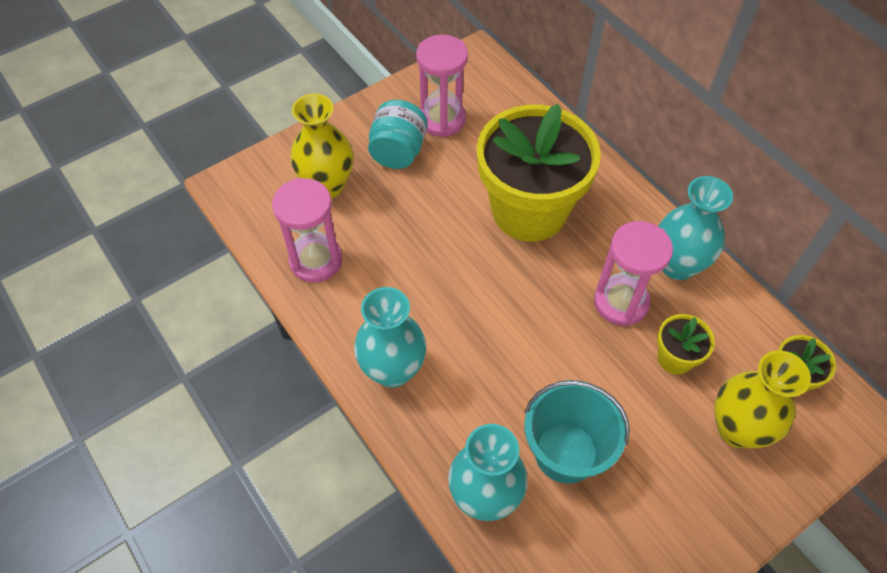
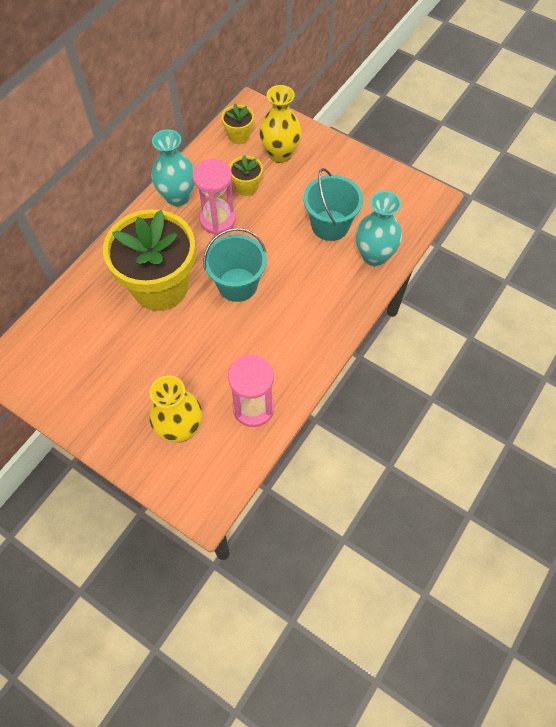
camera: 110 degrees left, 5 degrees up
turquoise vase [354,287,427,388] -> none
turquoise jar [368,100,427,169] -> none
pink hourglass [416,35,468,137] -> none
none -> turquoise bucket [203,228,267,302]

